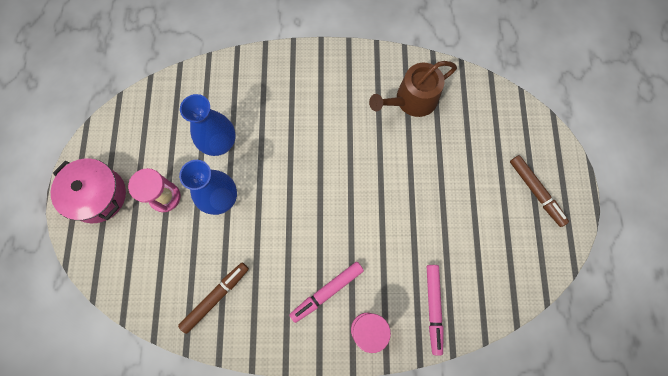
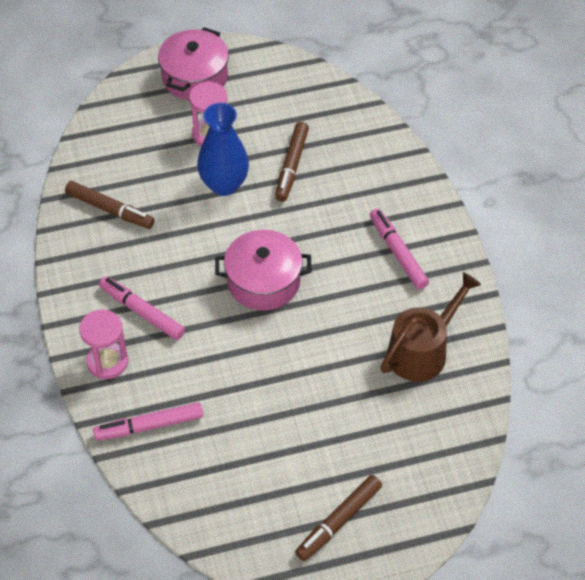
camera: 75 degrees right, 20 degrees down
blue vase [180,94,236,156] -> brown marker [275,122,309,202]
brown watering can [369,61,457,117] -> brown watering can turned 90 degrees clockwise [380,272,481,382]
none -> pink pot [215,230,312,311]
none -> pink marker [370,209,429,289]

